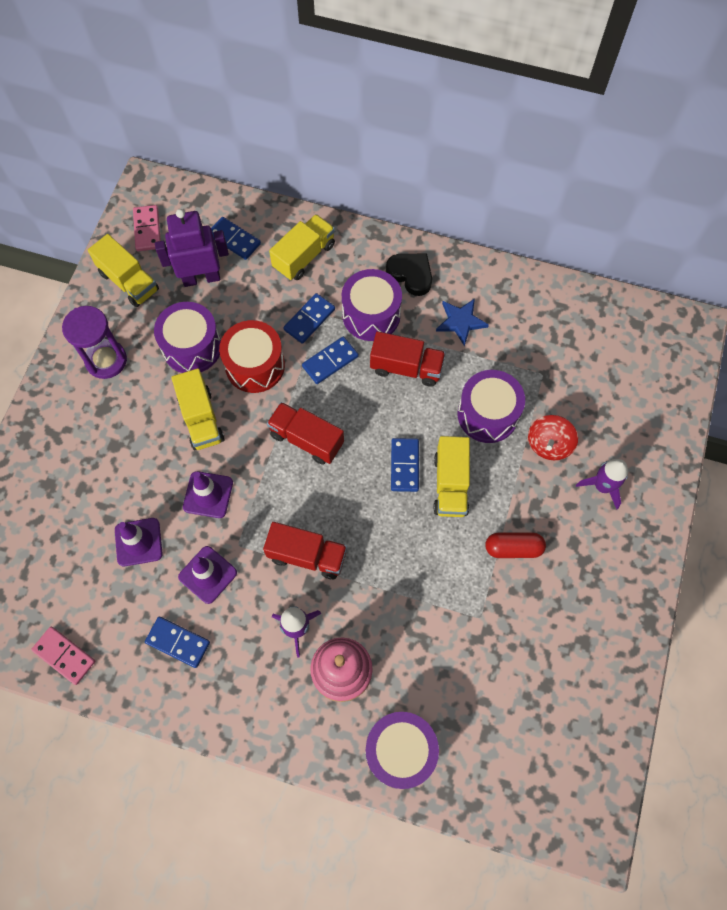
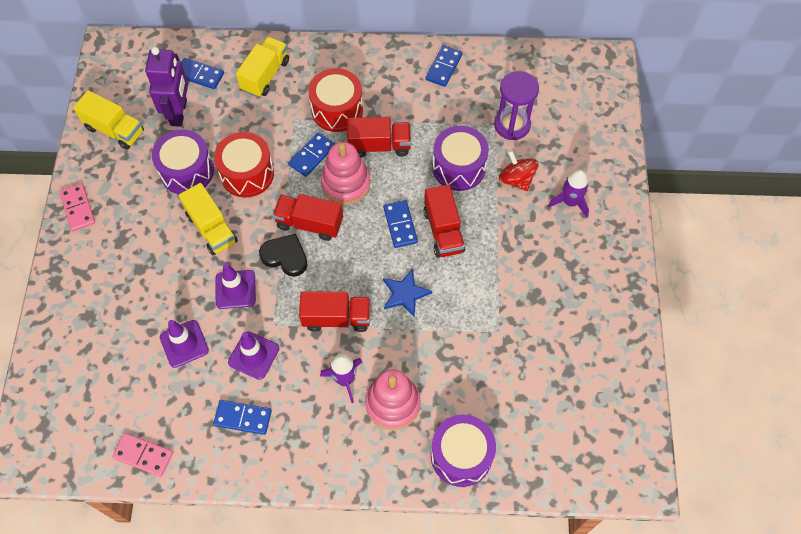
camera: 15 degrees left, 5 degrees down
purple hourglass [62,306,127,379] -> purple hourglass moved to [494,71,539,140]
pink domino [133,205,161,251] -> pink domino moved to [59,184,95,231]
purple robot [155,209,229,287] -> purple robot turned 120 degrees clockwise [145,47,188,127]
blue domino [283,293,335,344] -> blue domino moved to [426,45,462,87]
purple drum [342,269,402,341] -> red drum [308,68,363,132]
black heart [386,253,432,296] -> black heart moved to [259,234,308,277]
yellow truck [433,436,470,517] -> red truck [424,184,465,258]
blue star [436,298,489,346] -> blue star moved to [383,268,432,317]
red capsule [485,533,546,558] -> none
red spinning top [528,415,578,460] -> red spinning top turned 135 degrees clockwise [499,150,539,191]
none -> pink stacking toy [321,142,370,205]

